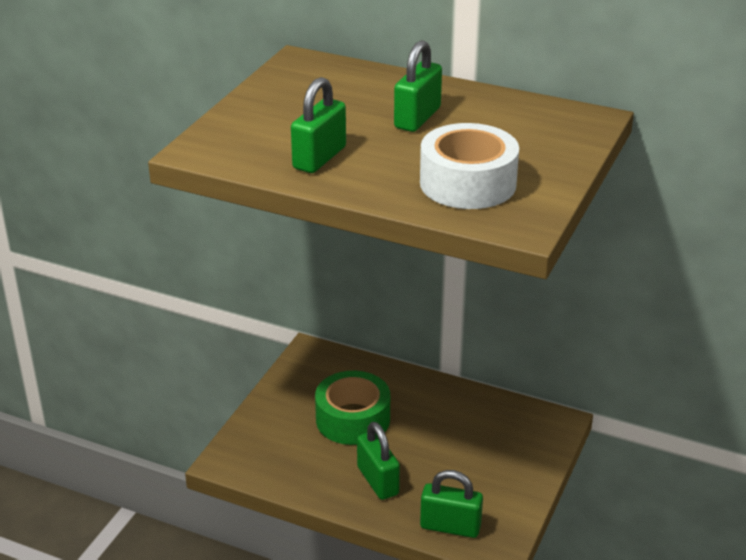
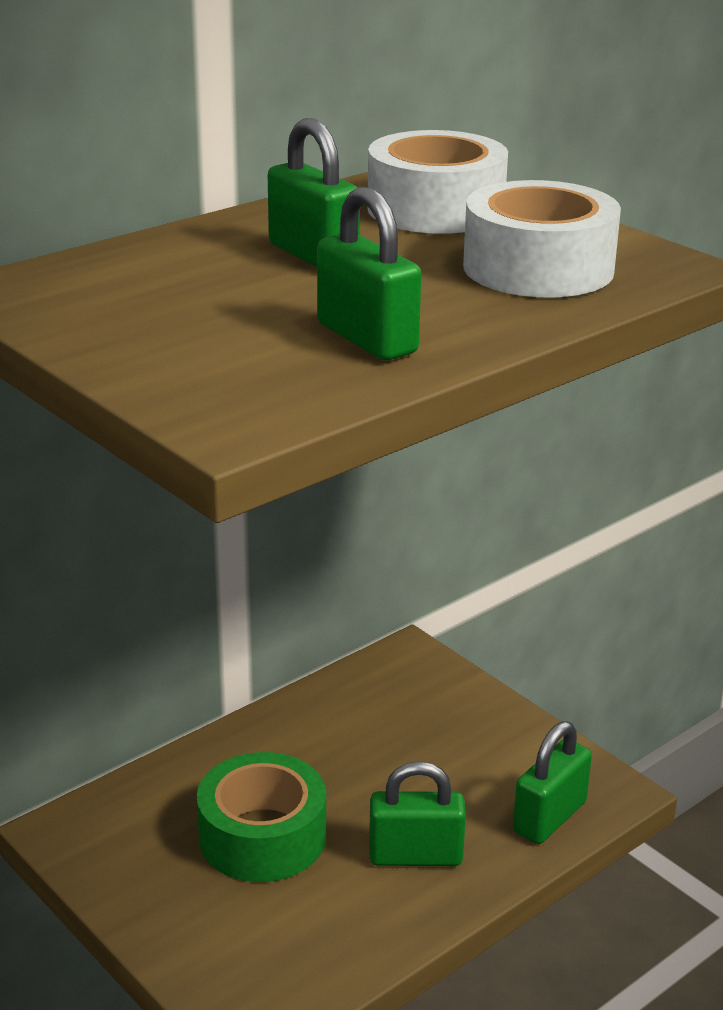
camera: 65 degrees left, 5 degrees down
none -> white tape [367,130,508,234]

